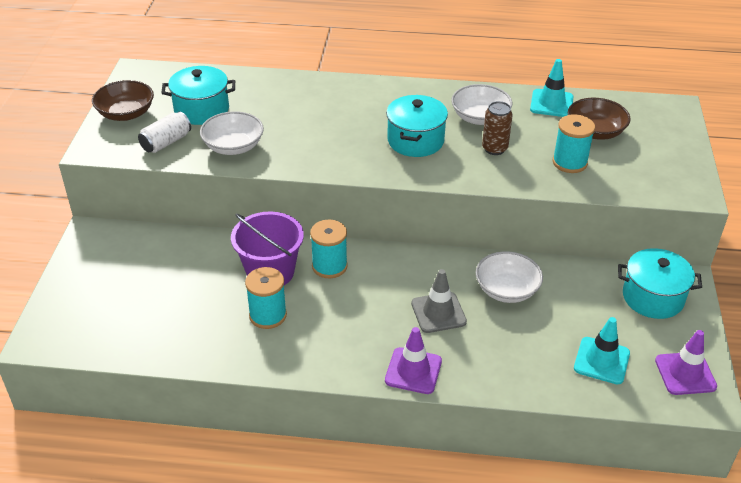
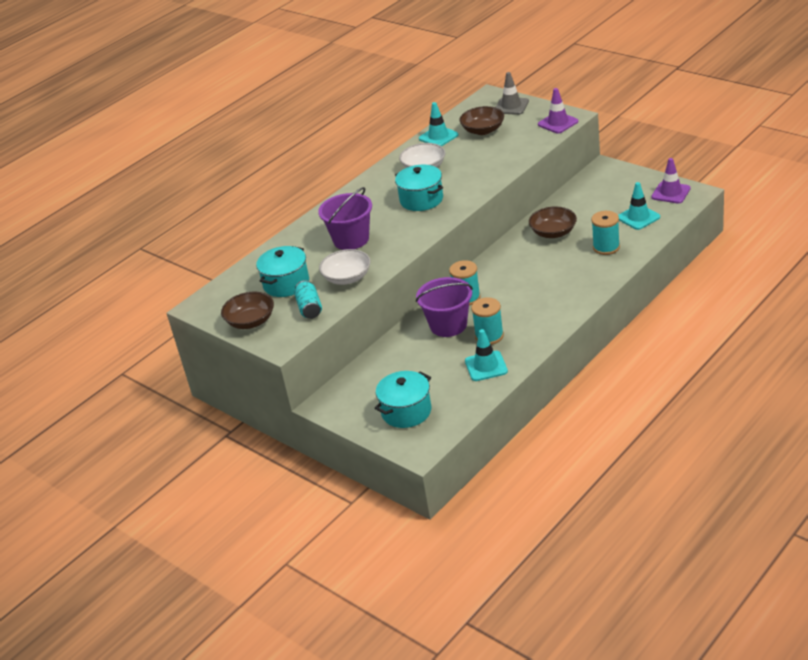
camera: 50 degrees left, 5 degrees down
white can [138,112,191,153] -> turquoise can [294,280,322,319]
purple traffic cone [385,327,442,394] -> purple traffic cone moved to [538,88,578,133]
grey traffic cone [411,269,467,333] -> grey traffic cone moved to [495,72,529,115]
white bowl [476,251,543,303] -> brown bowl [529,207,577,238]
brown can [482,101,513,155] -> none
turquoise spool [552,114,595,173] -> turquoise spool moved to [591,211,620,255]
turquoise pot [618,248,702,319] -> turquoise pot moved to [375,371,432,428]
none -> purple bucket [318,187,372,250]
none -> turquoise traffic cone [465,329,508,381]

